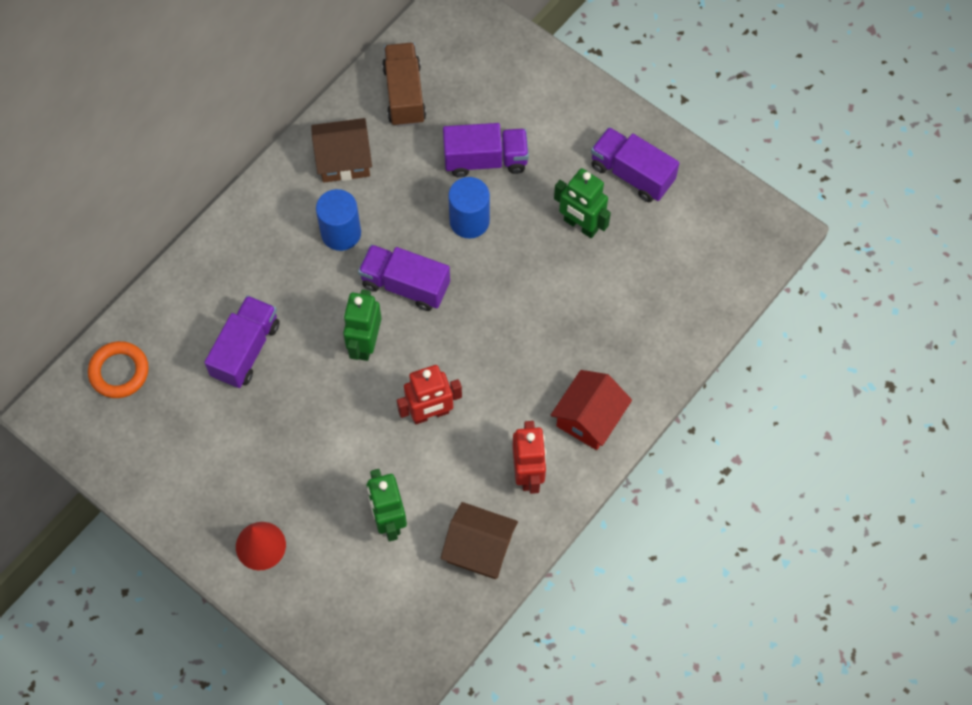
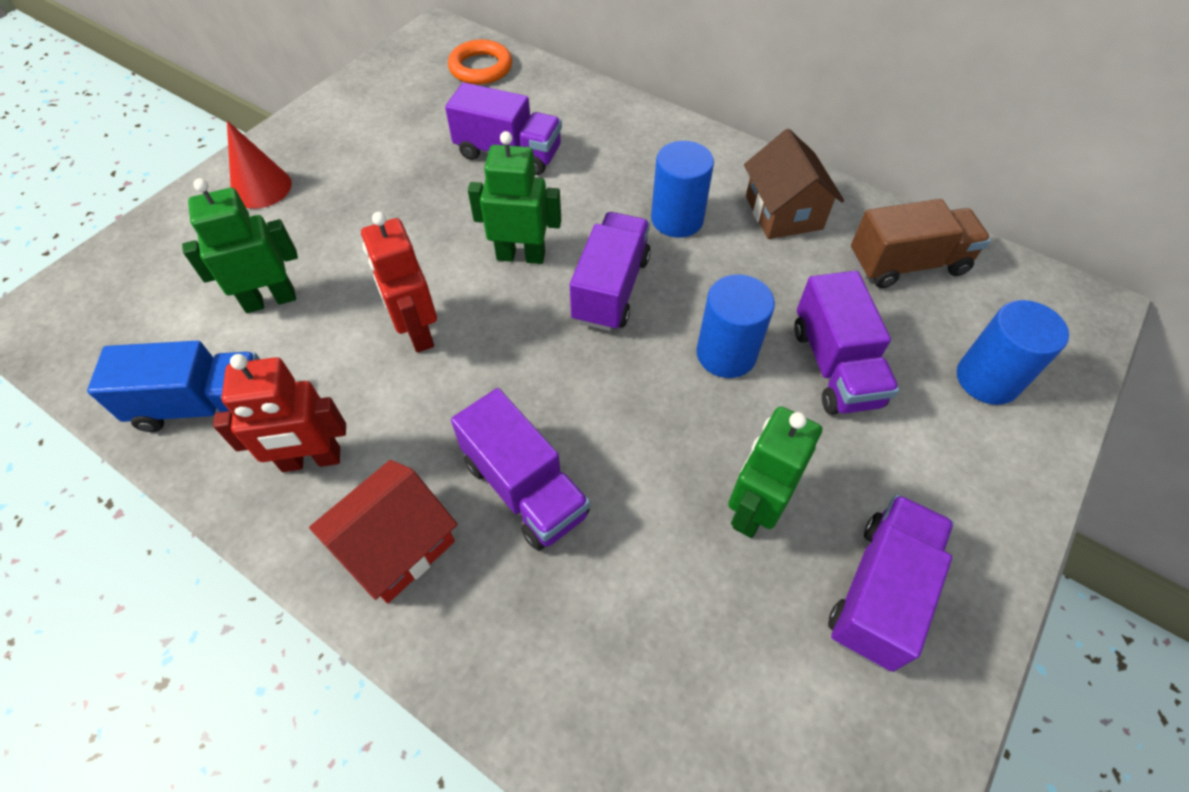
camera: 85 degrees right, 10 degrees down
brown house [441,502,518,579] -> blue truck [87,340,260,432]
red house [551,370,632,450] -> red house turned 75 degrees counterclockwise [309,460,458,603]
none -> purple truck [451,388,590,551]
none -> blue cylinder [957,300,1069,405]

